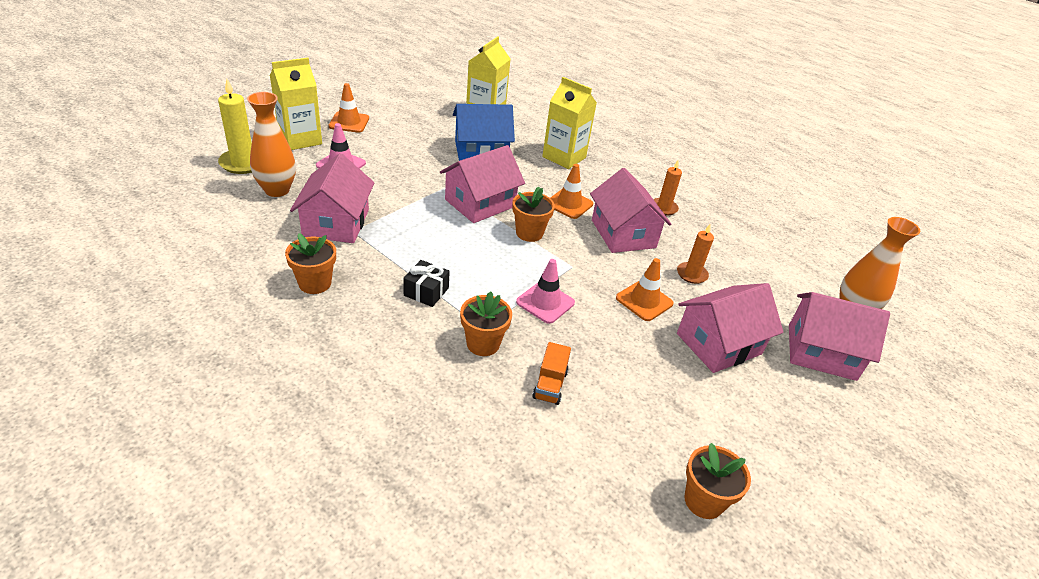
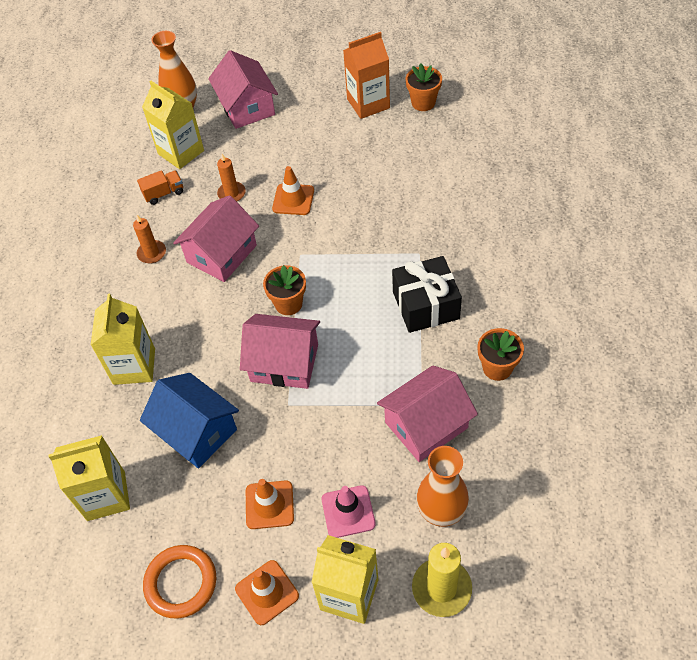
camera: 120 degrees left, 15 degrees up
black gift [403,260,450,307] -> black gift [392,256,462,333], size x1.78
orange flower pot [460,292,512,356] -> none
pink traffic cone [516,259,575,324] -> none
orange truck [532,342,571,405] -> orange truck moved to [137,170,183,205]
orange traffic cone [550,164,593,219] -> orange traffic cone moved to [246,479,294,529]
pink house [677,283,783,373] -> none
none -> yellow carton [142,81,204,169]
none -> orange ring [143,545,216,619]
none -> orange carton [343,32,390,119]

